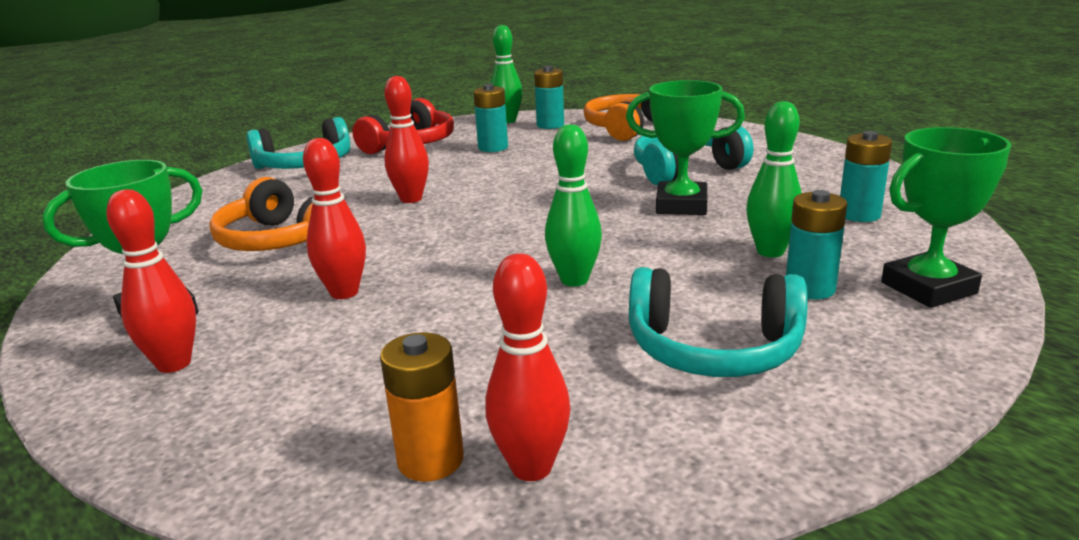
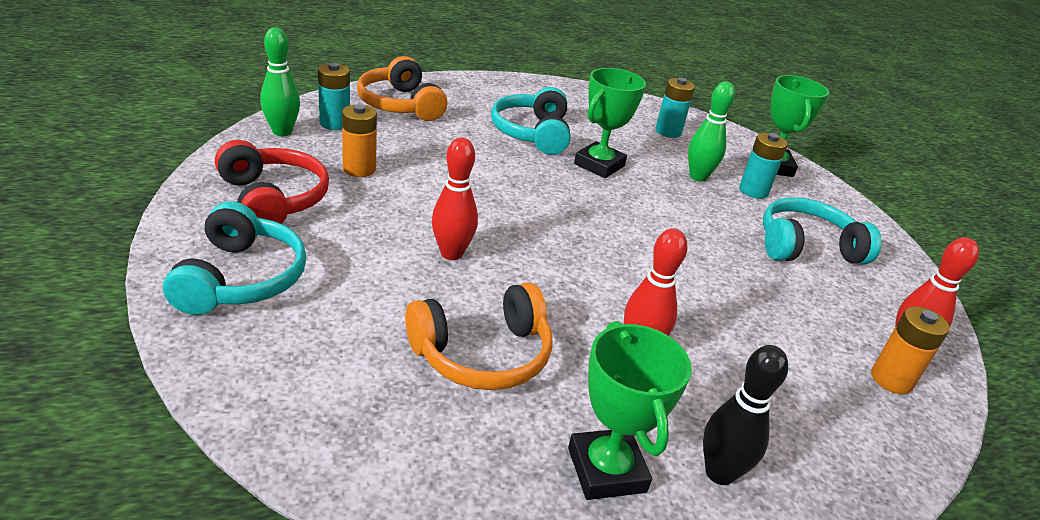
camera: 70 degrees left, 10 degrees up
red bowling pin [106,189,196,373] -> black bowling pin [703,345,788,485]
turquoise battery [473,84,508,152] -> orange battery [342,104,377,177]
green bowling pin [545,124,602,287] -> none
turquoise headphones [629,267,808,377] -> turquoise headphones turned 135 degrees counterclockwise [763,197,882,264]

